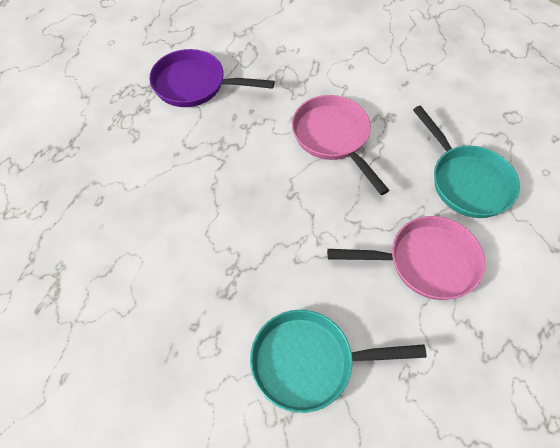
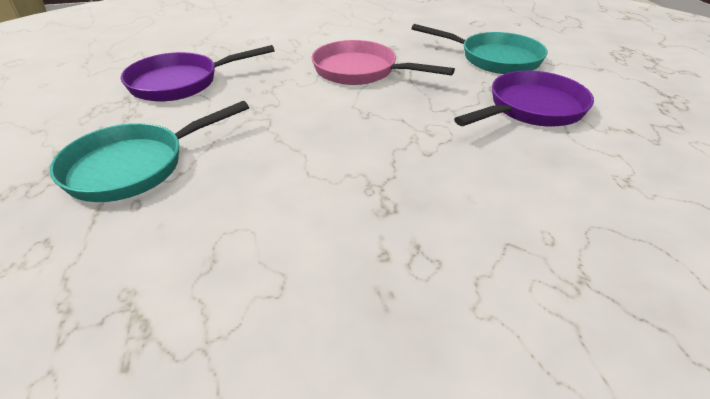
camera: 35 degrees left, 20 degrees down
turquoise pan [250,310,427,413] -> turquoise pan moved to [50,101,249,202]
pink pan [327,216,485,300] -> purple pan [454,71,594,126]

